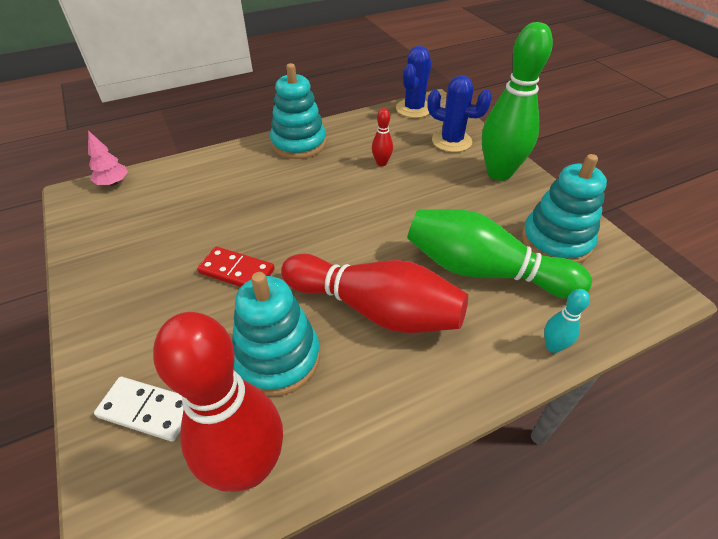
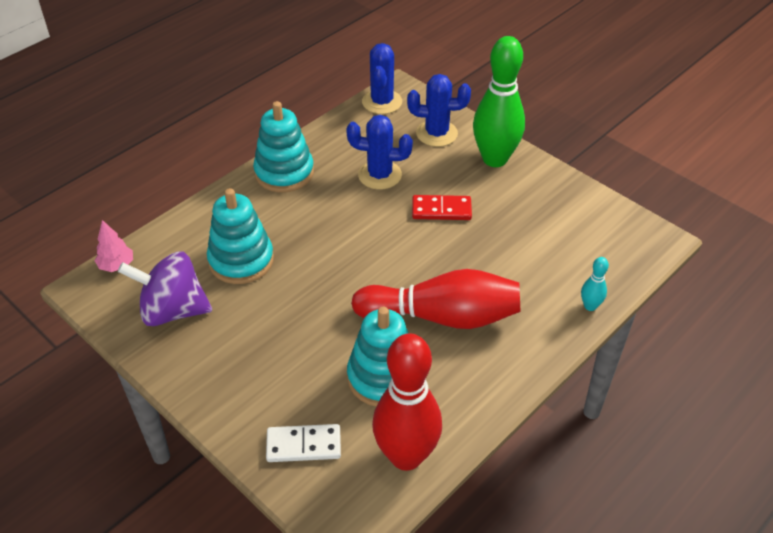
camera: 20 degrees left, 0 degrees up
red domino [197,246,275,287] -> red domino moved to [412,195,472,220]
red bowling pin [372,108,393,166] -> blue cactus [346,115,413,190]
green bowling pin [407,209,592,299] -> none
turquoise stacking toy [522,154,607,263] -> turquoise stacking toy moved to [207,188,274,284]
none -> purple spinning top [118,251,212,326]

